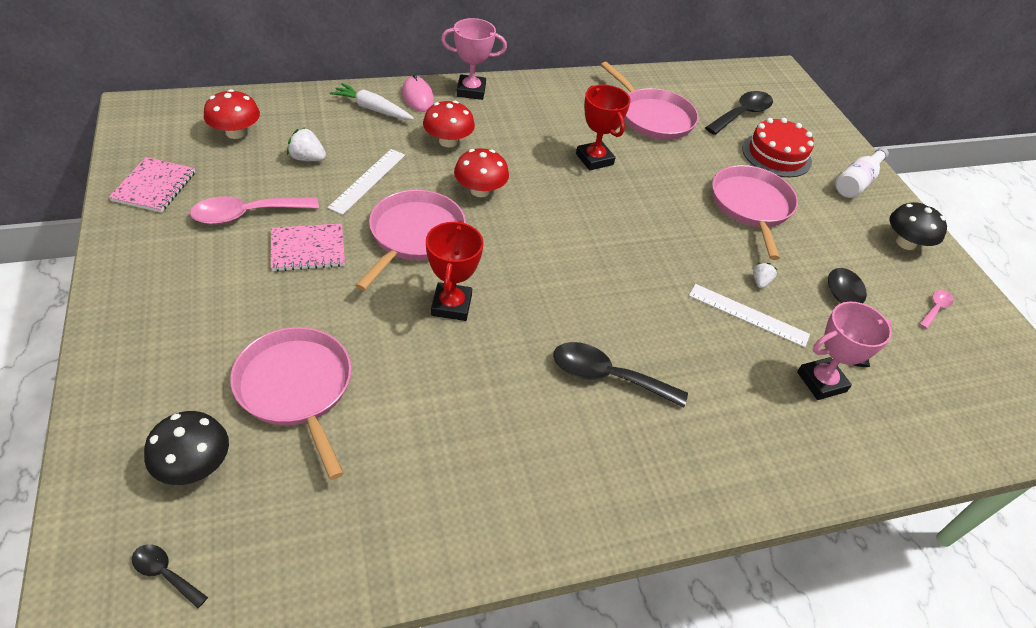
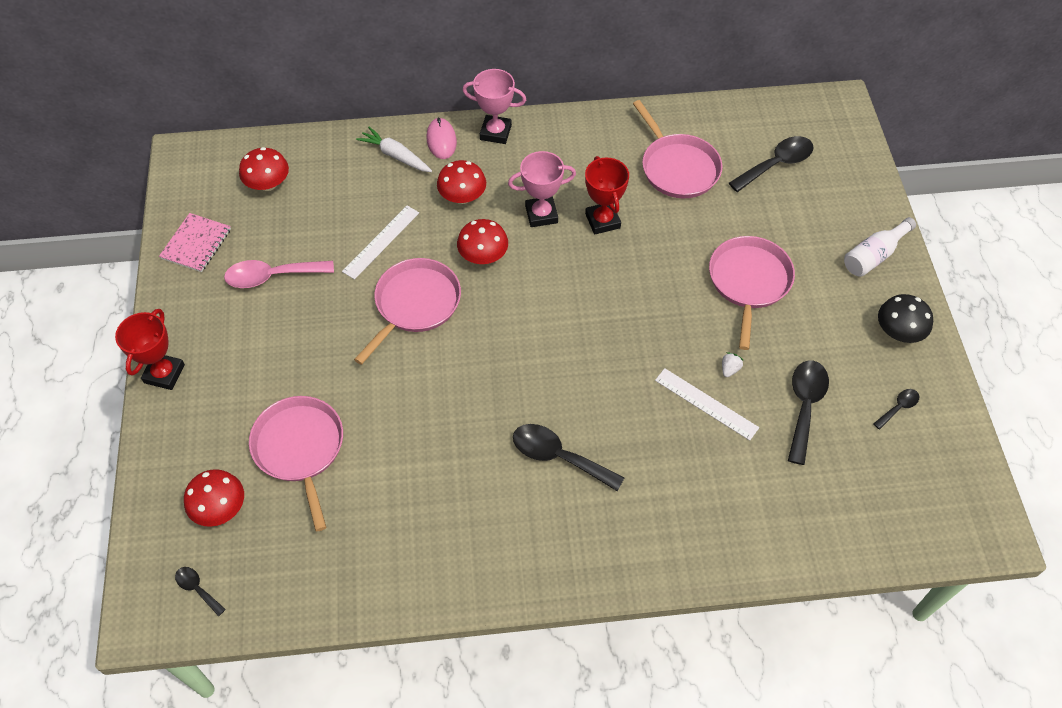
camera: 15 degrees right, 10 degrees up
black mushroom [144,411,229,485] -> red mushroom [184,469,244,527]
pink notebook [271,223,345,272] -> none
white strawberry [287,128,326,161] -> none
red trophy [426,221,484,321] -> red trophy moved to [115,309,185,390]
red cake [742,118,814,177] -> none
pink trophy [797,302,892,400] -> pink trophy moved to [508,151,576,227]
pink spoon [919,290,953,329] -> black spoon [873,389,919,430]

